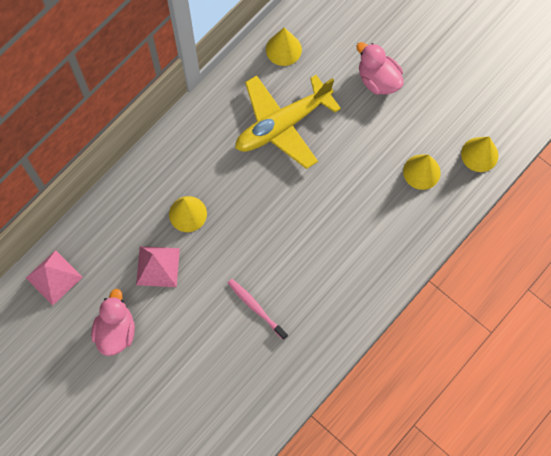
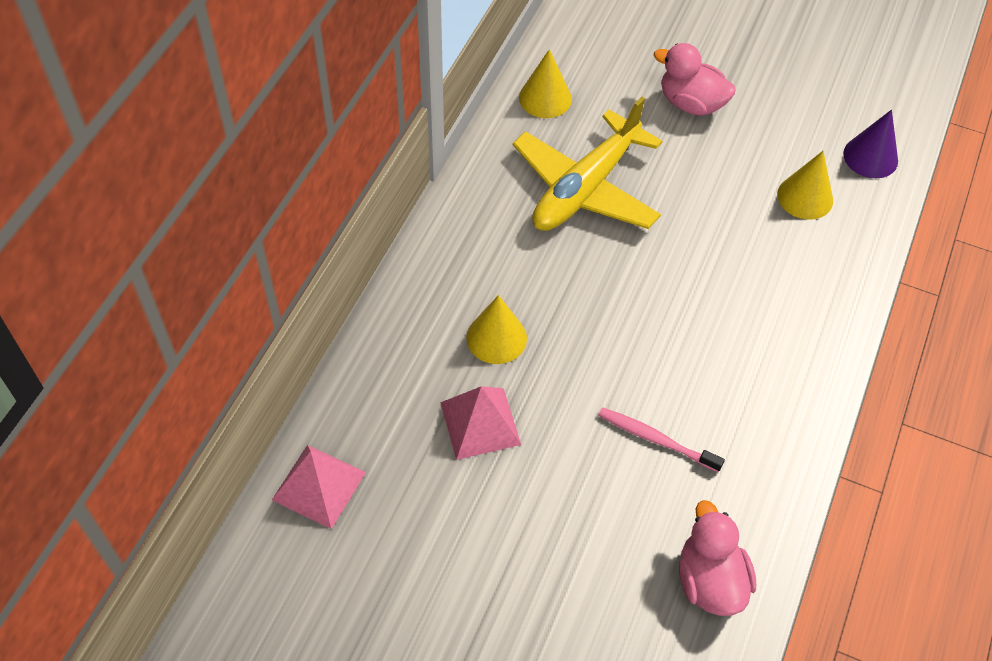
camera: 20 degrees left, 15 degrees down
pink duck [91,289,135,356] -> pink duck moved to [679,500,756,616]
yellow cone [461,137,499,172] -> purple cone [843,110,898,178]

